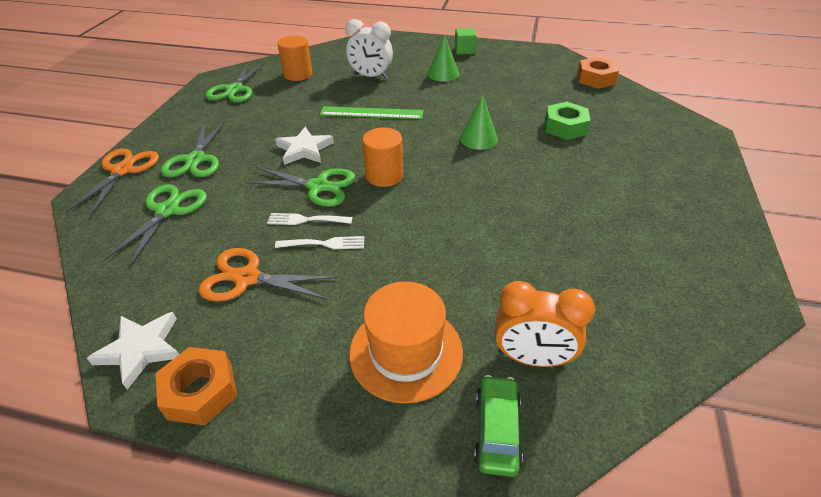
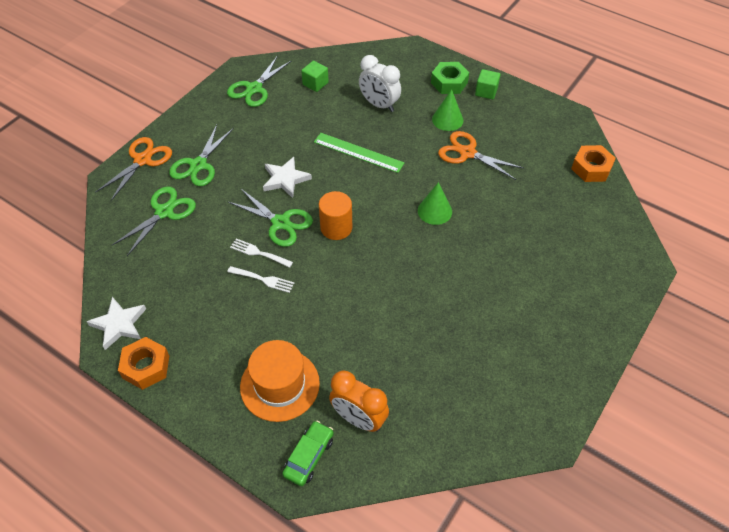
camera: 20 degrees right, 10 degrees up
orange scissors [199,248,337,302] -> orange scissors moved to [438,131,523,180]
orange cylinder [277,35,313,81] -> green cube [301,61,329,92]
green nut [545,102,590,140] -> green nut moved to [431,62,469,94]

